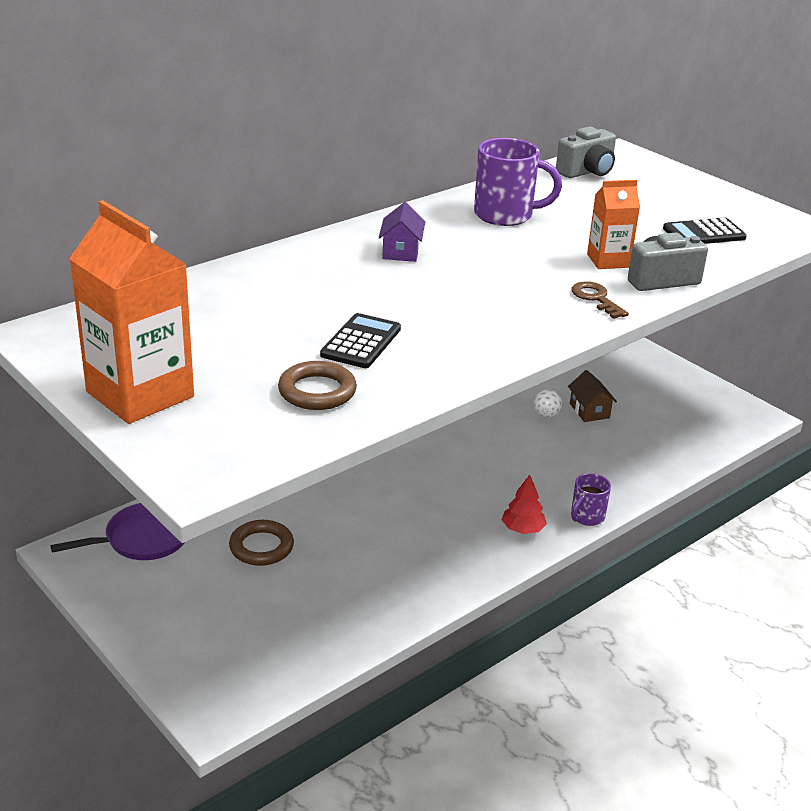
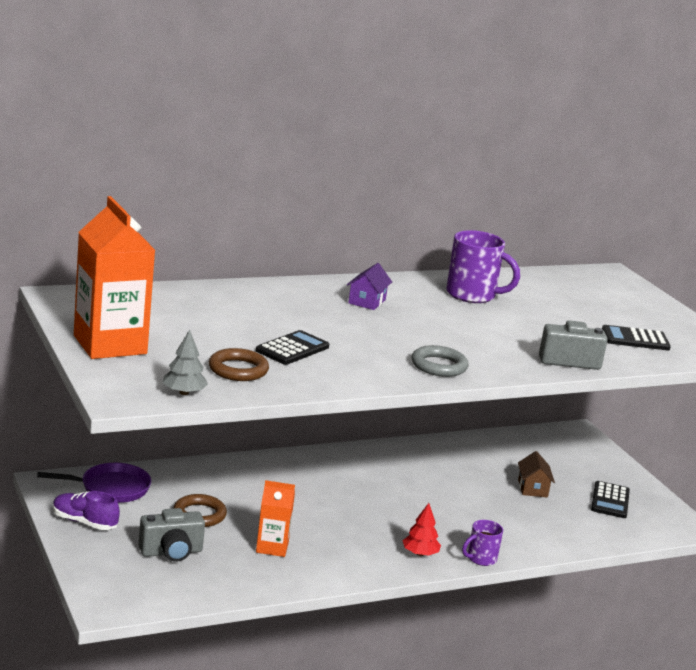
camera: 15 degrees right, 10 degrees down
white ball [533,389,562,418] -> none
grey camera [556,126,616,178] -> grey camera moved to [138,508,205,562]
brown key [571,281,629,319] -> none
orange carton [587,180,640,269] -> orange carton moved to [256,480,295,557]
none -> purple shoe [53,491,120,530]
none -> grey tree [162,330,208,395]
none -> grey ring [411,345,468,377]
none -> black calculator [591,481,630,518]

